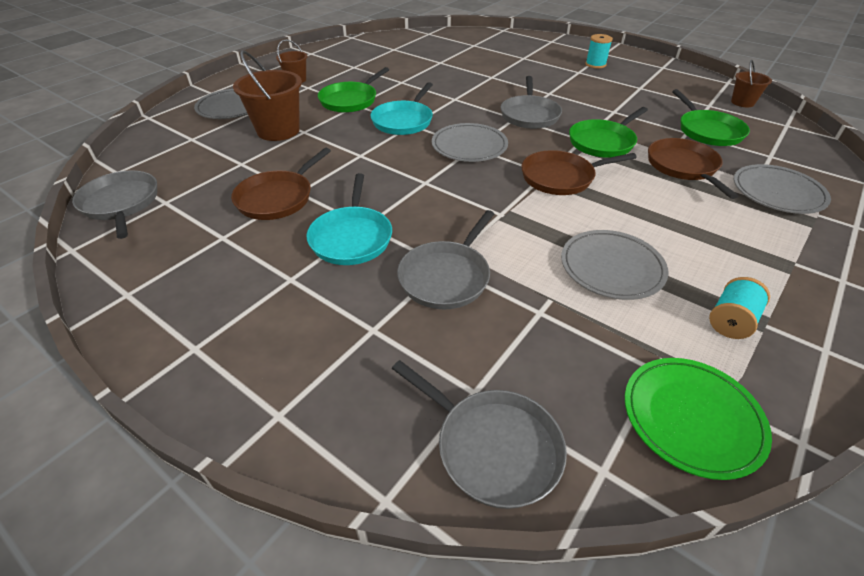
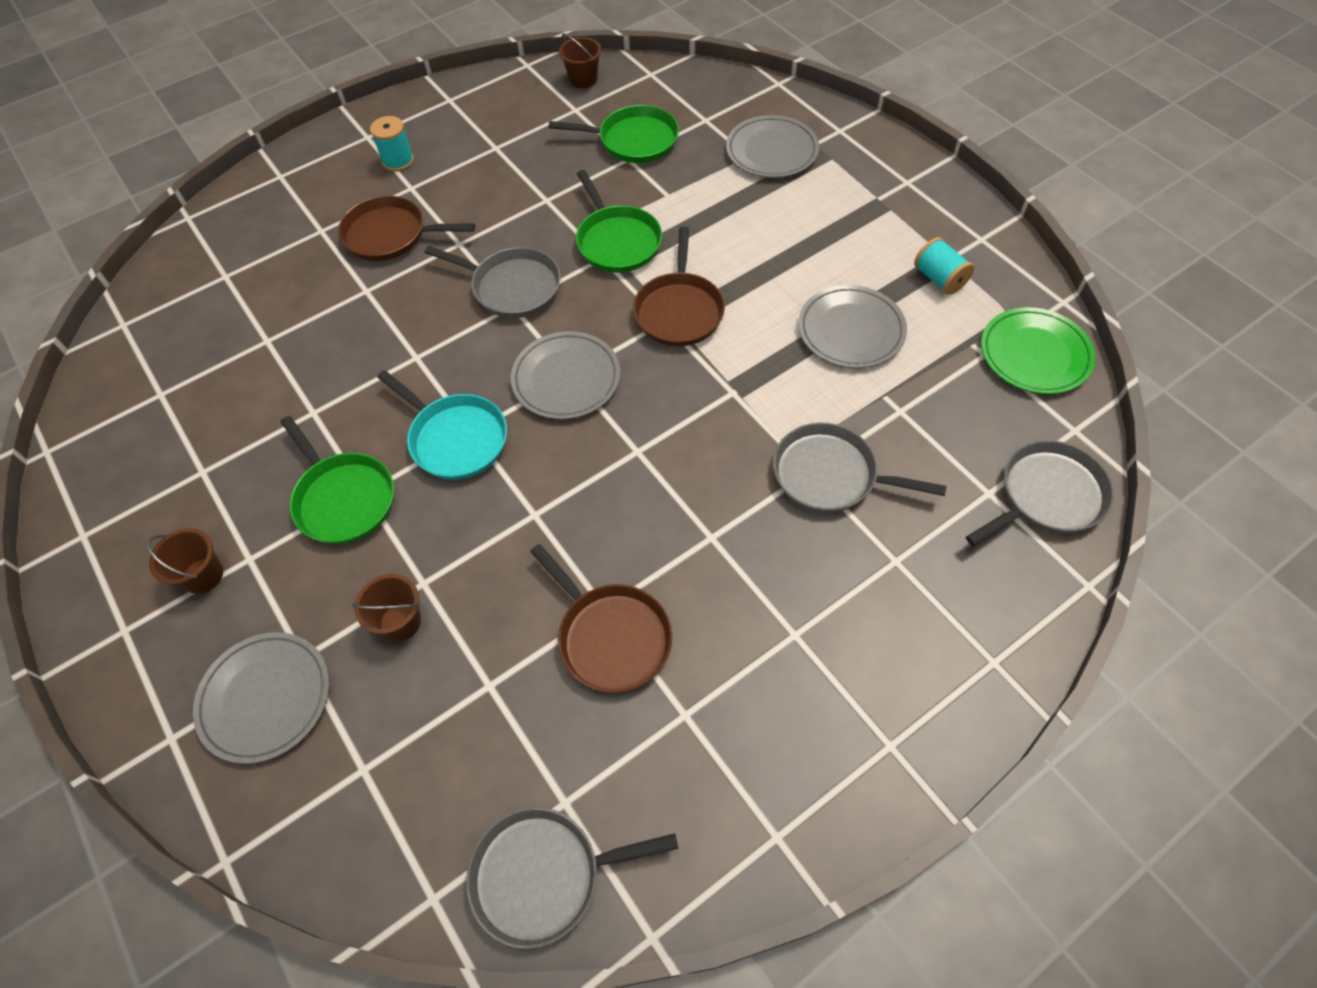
camera: 70 degrees left, 15 degrees up
brown bucket [233,50,302,141] -> brown bucket [352,574,421,641], size x0.56
turquoise pan [306,173,392,265] -> none
grey pan [397,210,494,309] -> grey pan turned 150 degrees clockwise [773,423,947,513]
brown pan [648,138,738,199] -> brown pan moved to [338,196,475,261]

